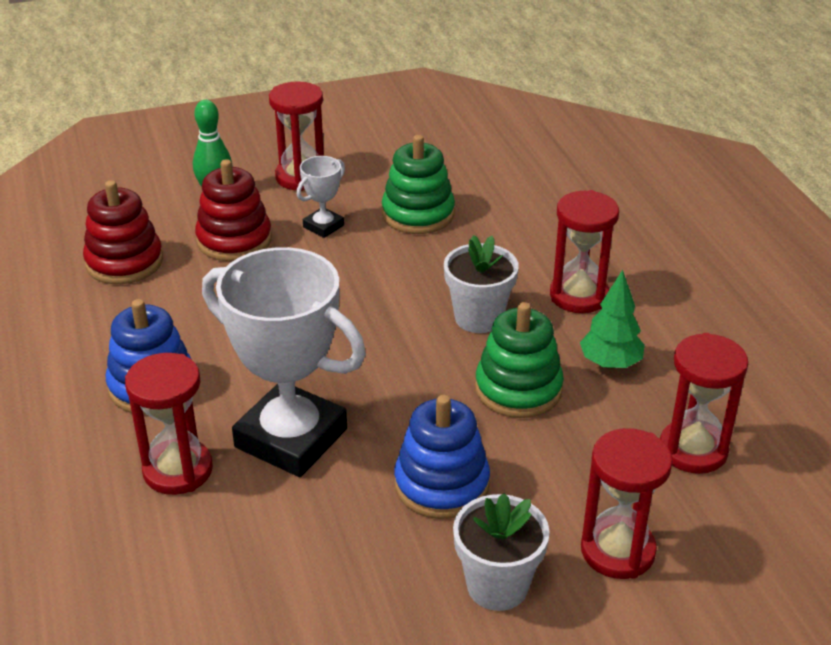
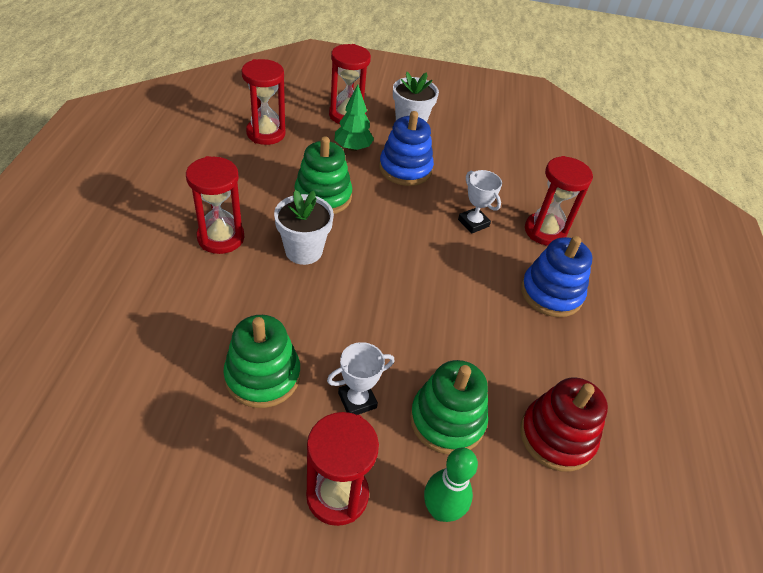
camera: 160 degrees left, 10 degrees up
red stacking toy [195,159,272,261] -> green stacking toy [410,360,488,455]
white trophy [202,247,366,477] -> white trophy [458,170,502,234], size x0.45
green tree [580,270,645,369] -> green tree moved to [335,85,374,151]

